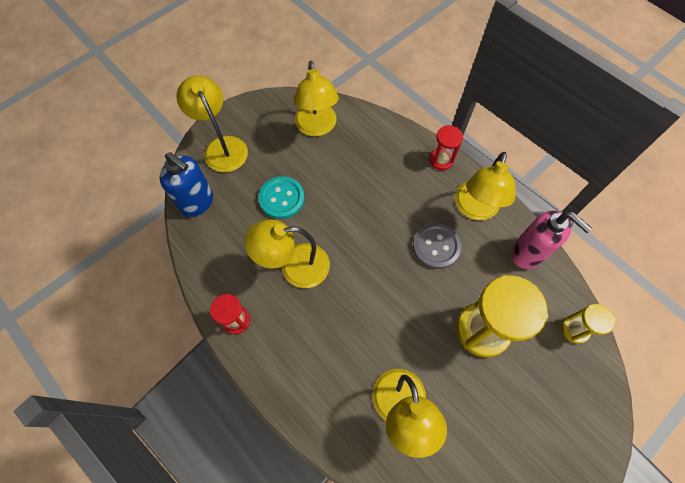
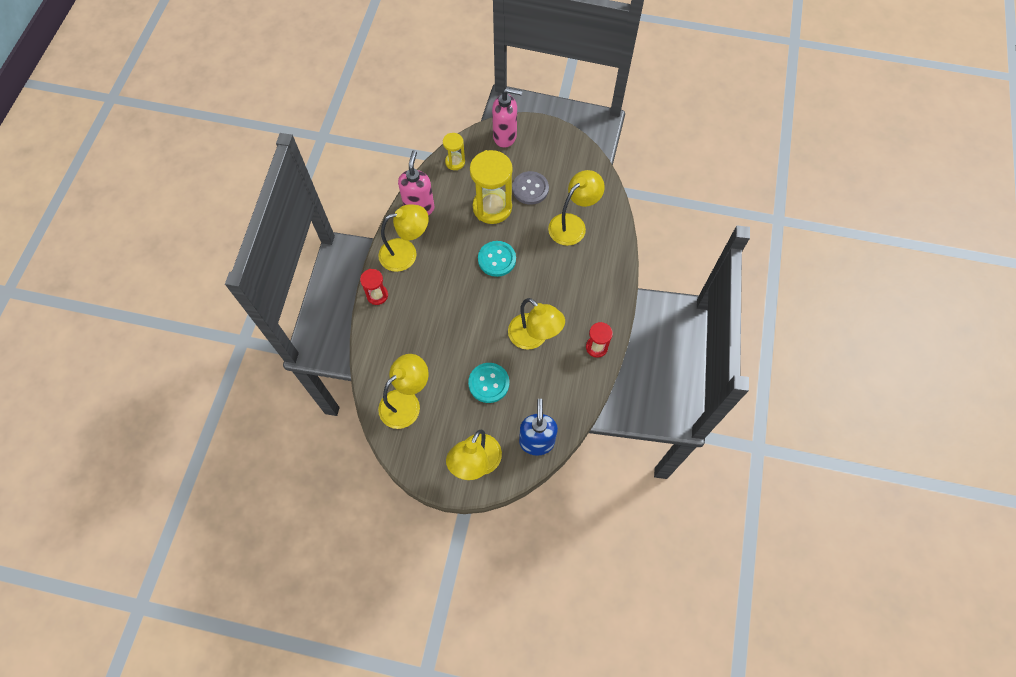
camera: 125 degrees left, 0 degrees up
grey button [413,223,461,269] -> grey button moved to [512,171,549,205]
none -> turquoise button [478,241,516,277]
none -> pink soap dispenser [492,88,522,148]

